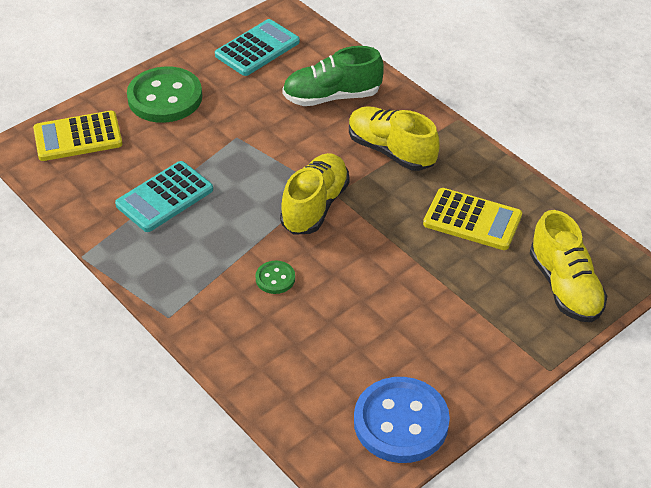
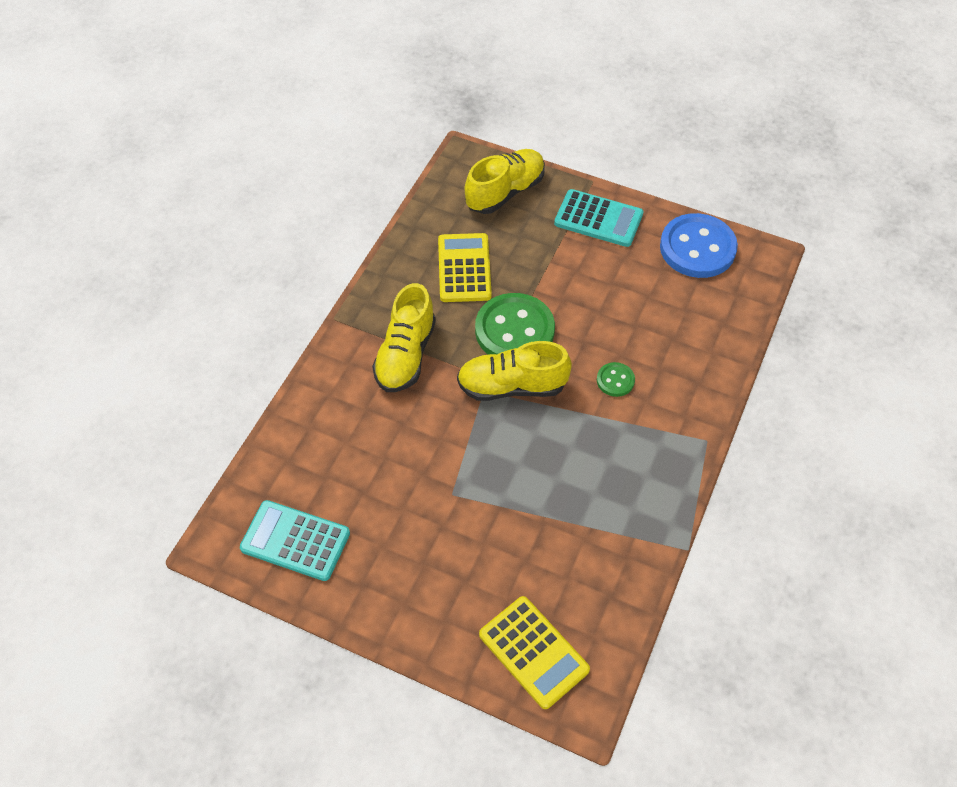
camera: 115 degrees left, 10 degrees up
turquoise calculator [115,161,213,232] -> turquoise calculator moved to [554,189,644,247]
green button [127,67,202,123] -> green button moved to [475,293,555,355]
green shoe [282,46,384,106] -> none

